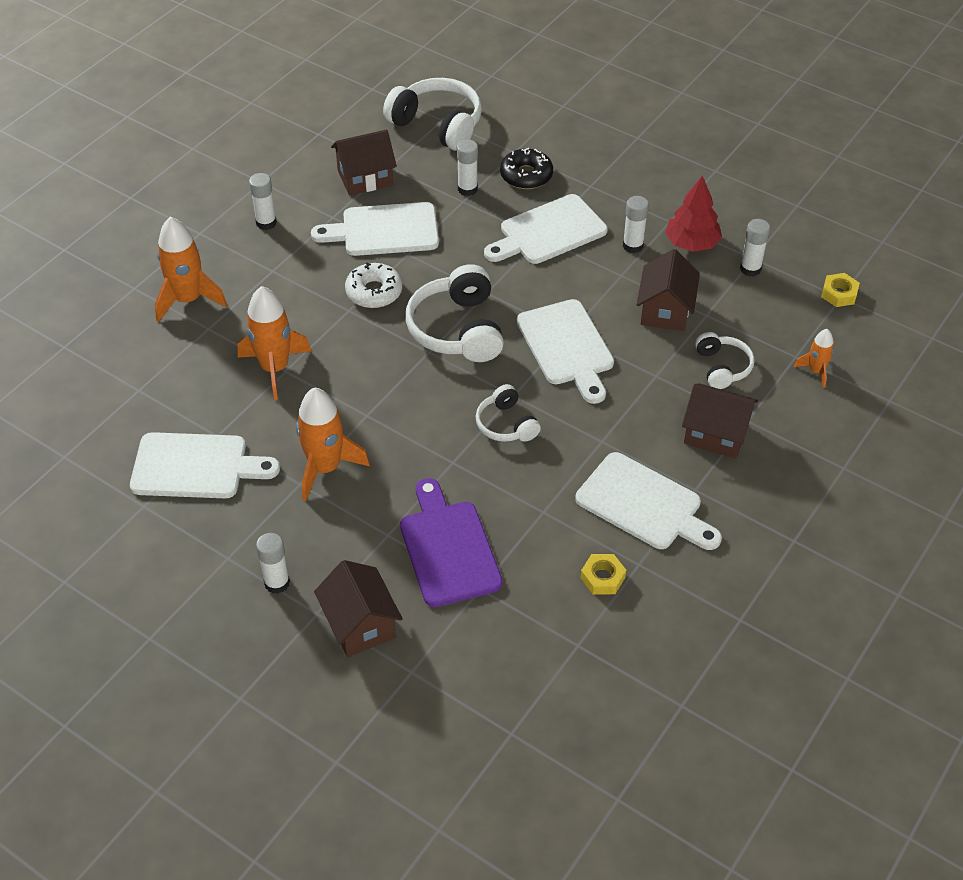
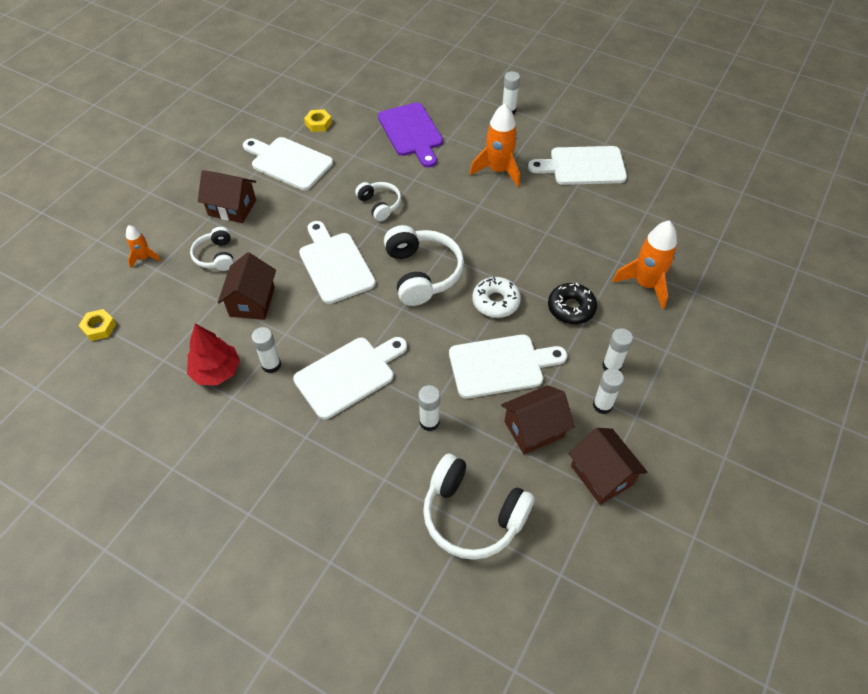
camera: 175 degrees right, 5 degrees up
orange rocket [238,286,312,400] -> none
brown house [314,560,403,657] -> brown house moved to [568,428,647,505]
black donut [500,148,553,189] -> black donut moved to [548,283,597,324]
white glue stick [740,219,770,277] -> white glue stick moved to [593,368,624,414]

